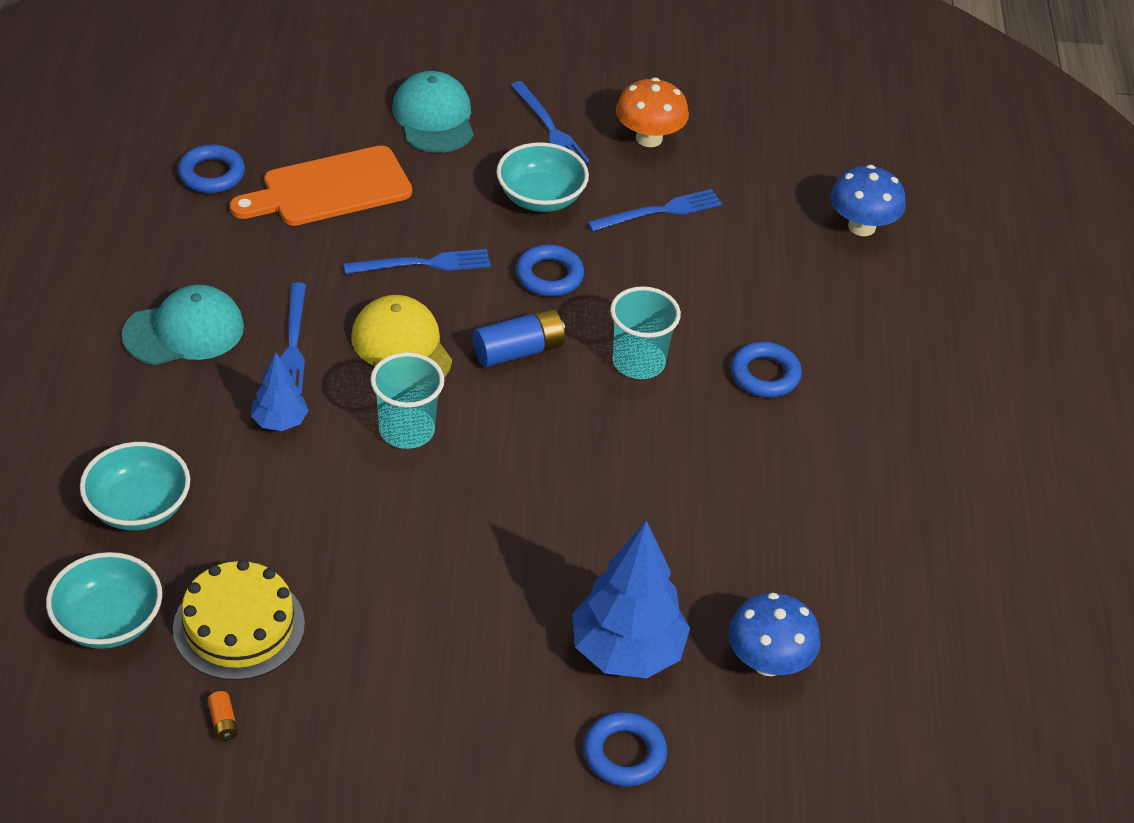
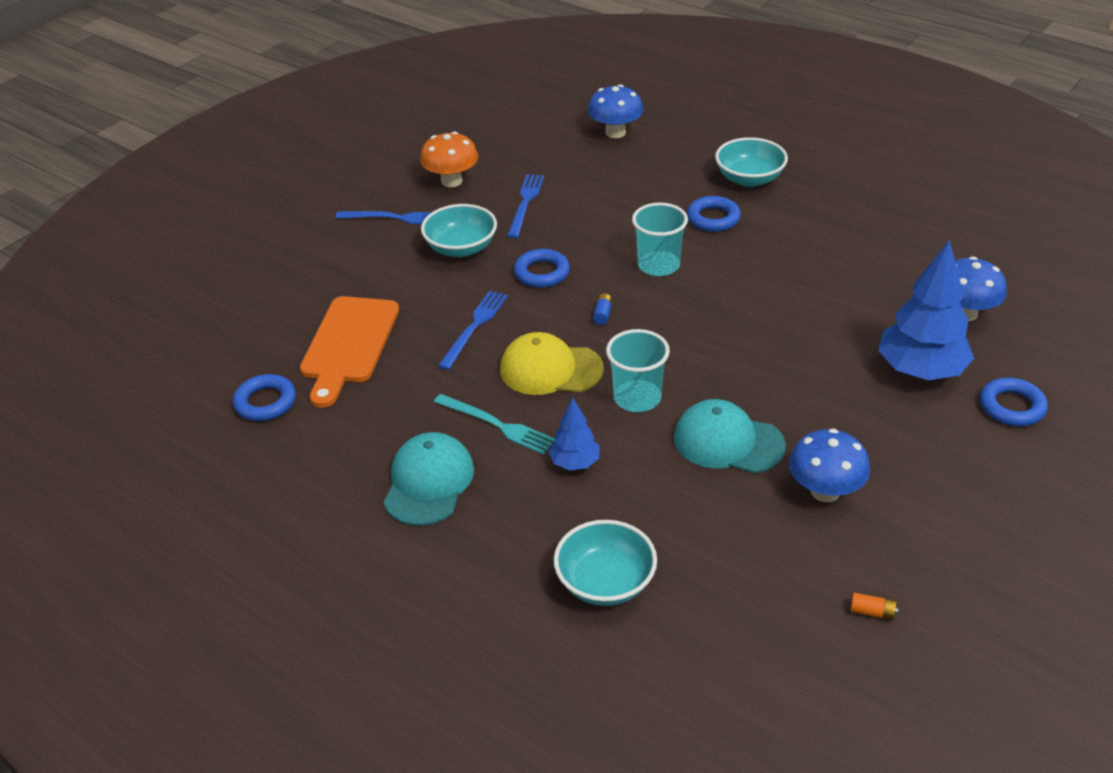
camera: 50 degrees left, 5 degrees down
turquoise bowl [46,552,162,649] -> turquoise bowl moved to [715,137,788,187]
yellow cake [173,559,305,680] -> none
blue fork [280,283,306,395] -> turquoise fork [434,394,555,455]
turquoise cap [392,71,474,153] -> turquoise cap moved to [674,399,786,473]
blue battery [472,309,565,367] -> blue battery [593,293,612,325], size x0.47
none -> blue mushroom [789,428,870,502]

